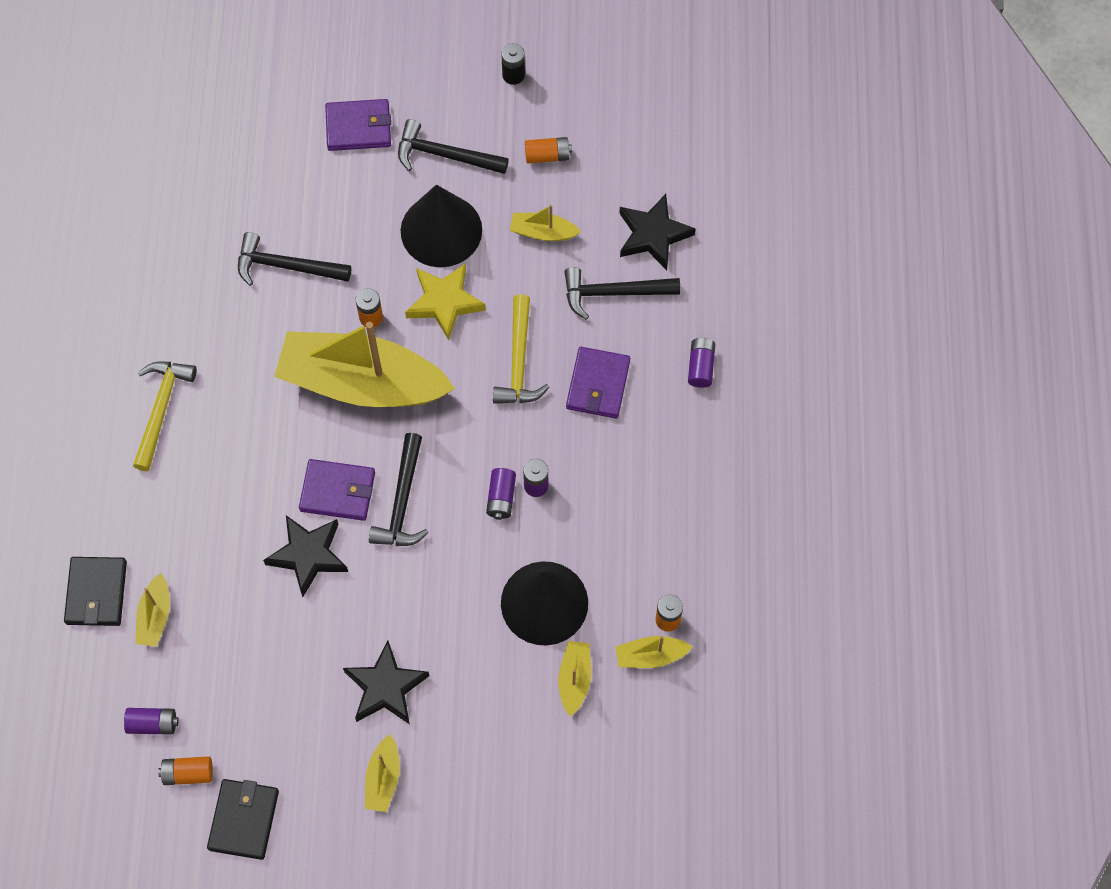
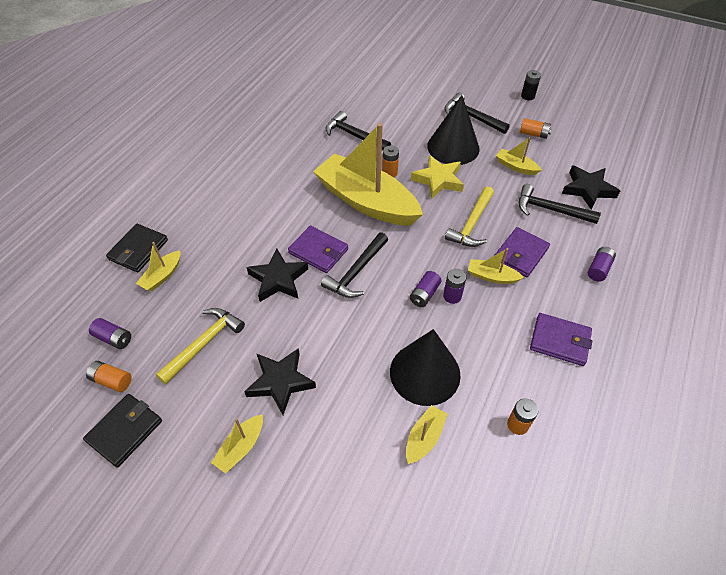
camera: 25 degrees right, 15 degrees down
yellow hammer [133,361,197,471] -> yellow hammer moved to [156,308,245,384]
purple wallet [325,99,391,151] -> purple wallet moved to [530,313,592,366]
yellow boat [615,636,693,668] -> yellow boat moved to [468,248,524,284]

